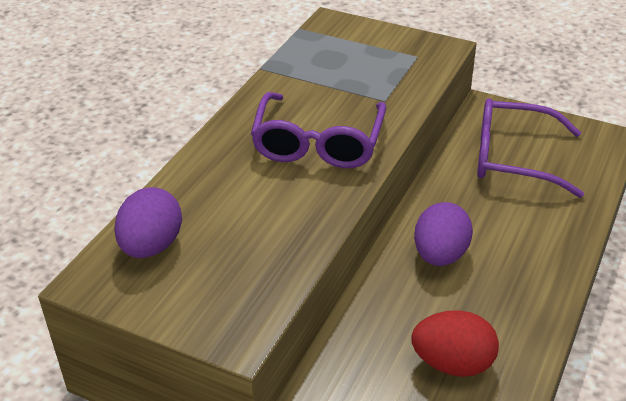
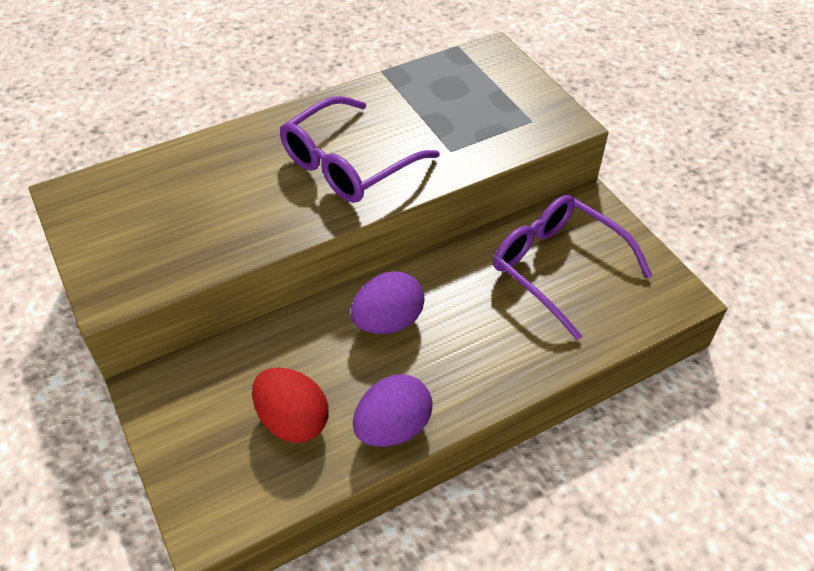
camera: 35 degrees right, 10 degrees up
purple egg [114,187,182,258] -> purple egg moved to [353,374,432,447]

